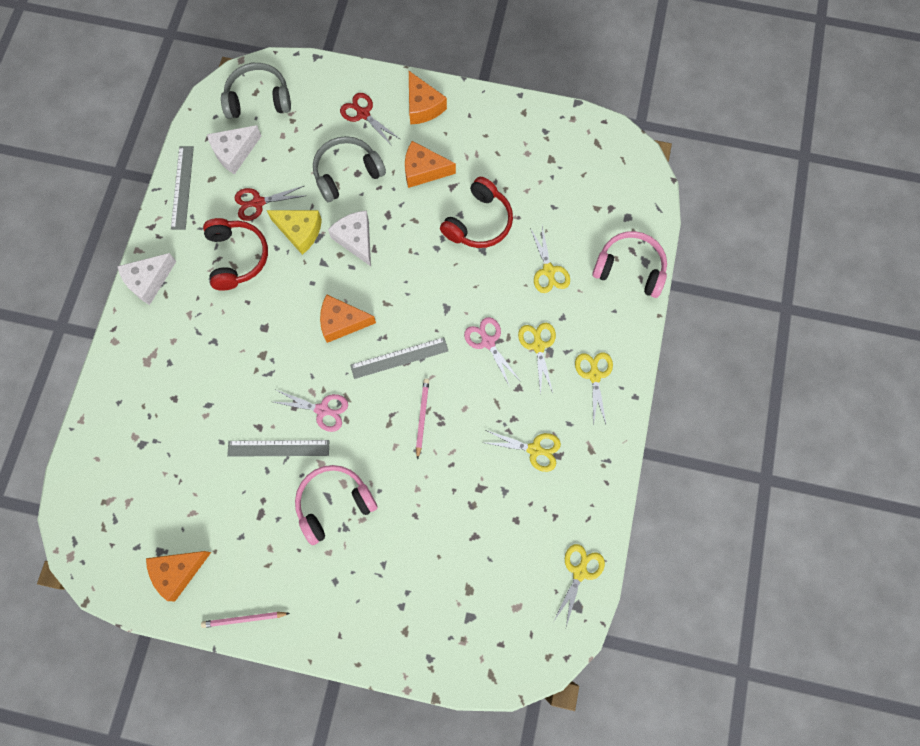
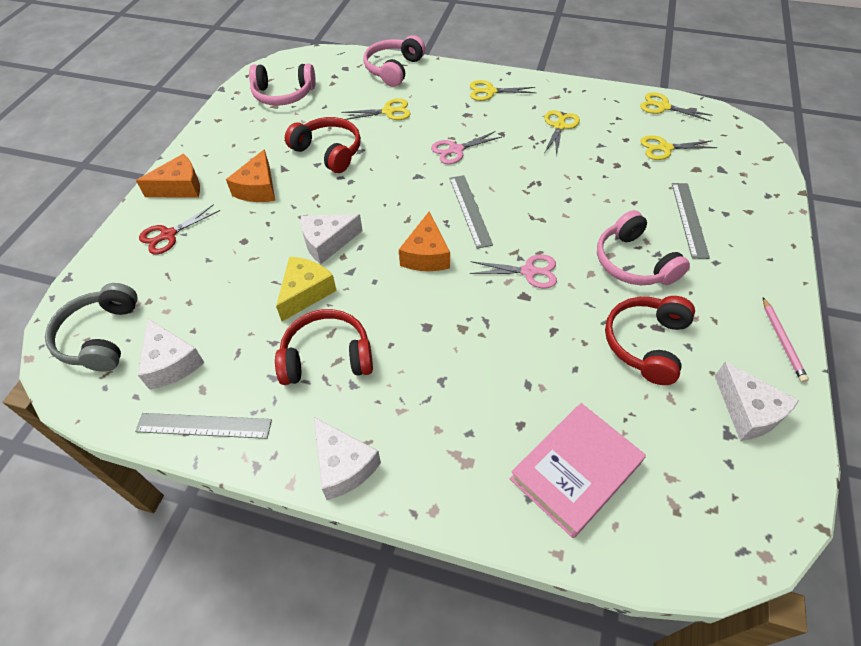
camera: 85 degrees left, 20 degrees down
orange cheese [146,551,211,601] -> white cheese [715,362,799,441]
grey ruler [227,440,329,457] -> grey ruler moved to [672,183,710,259]
red scissors [235,186,304,221] -> none
pink scissors [274,390,348,432] -> pink scissors turned 75 degrees clockwise [470,254,557,288]
grey headphones [313,136,386,202] -> none
pink pencil [416,379,429,460] -> none
yellow scissors [518,323,556,396] -> yellow scissors moved to [640,135,717,160]
none -> pink headphones [249,63,316,106]
none -> pink book [510,403,646,538]
none -> red headphones [605,296,695,385]

